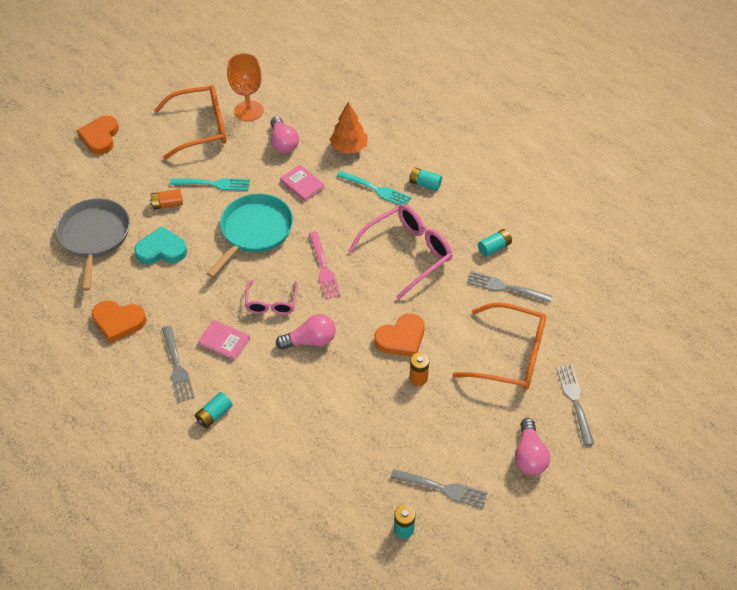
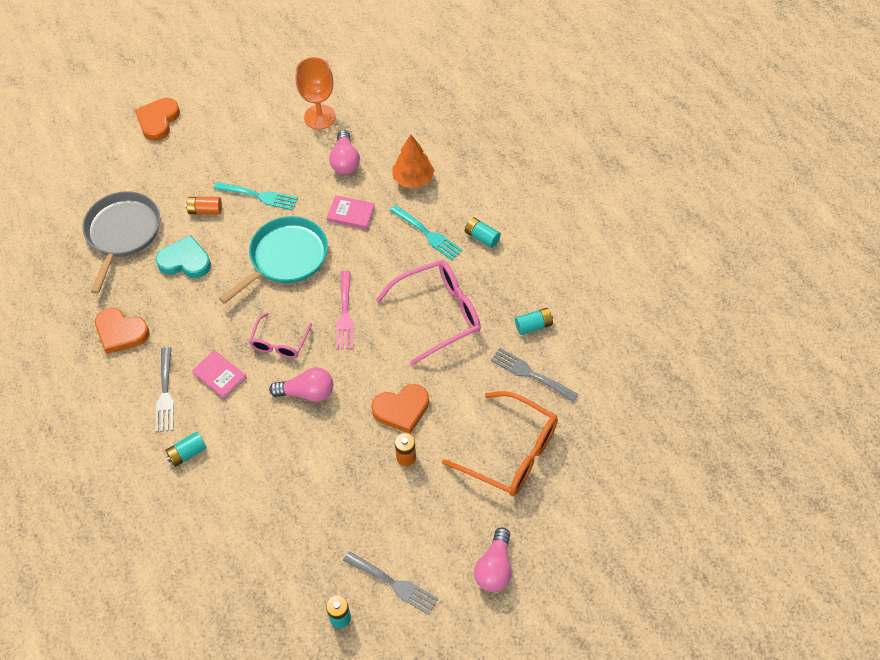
camera: 15 degrees right, 5 degrees up
orange glasses [154,85,226,160] -> none
pink book [280,165,325,202] -> pink book turned 45 degrees counterclockwise [327,195,375,229]
grey fork [556,364,594,446] -> none

